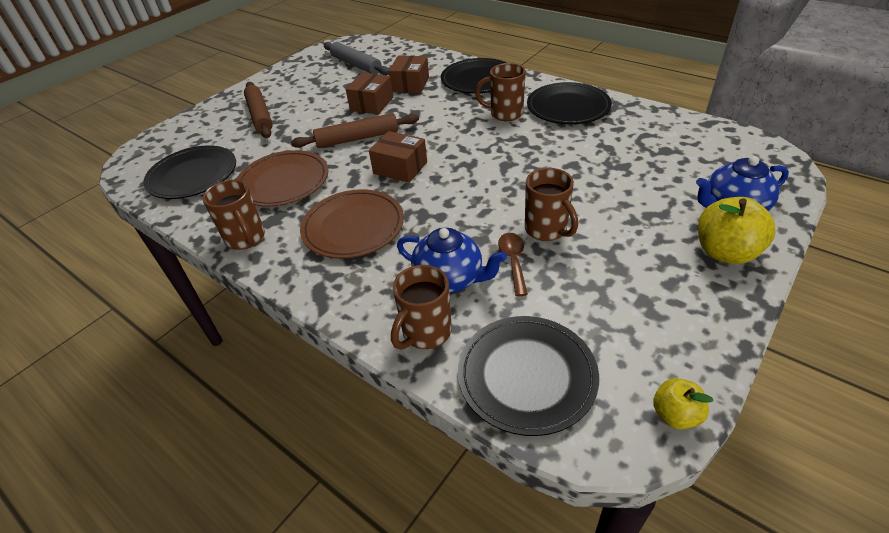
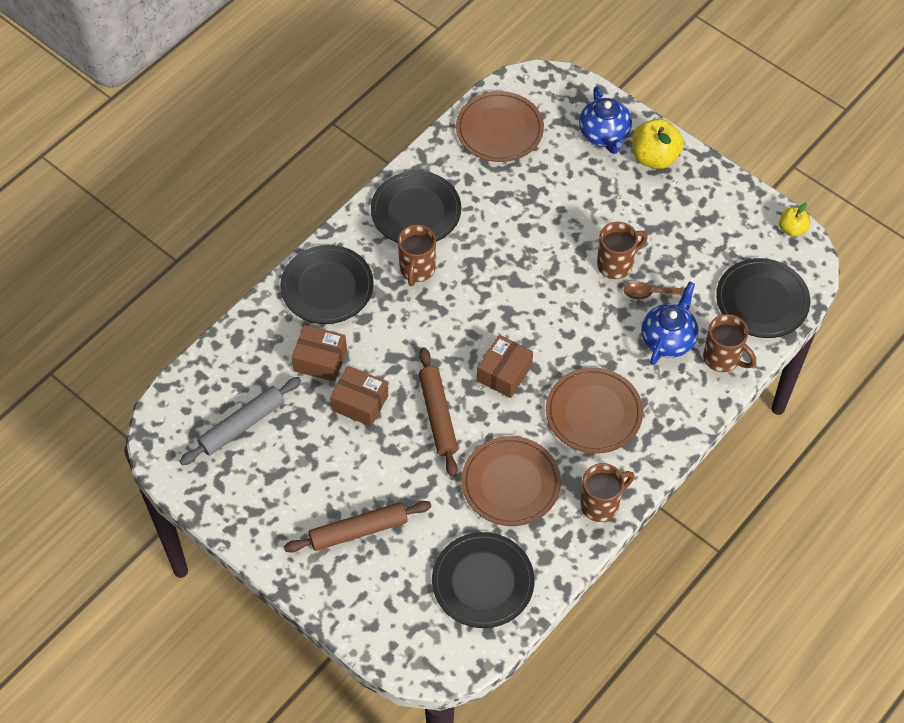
camera: 90 degrees left, 15 degrees up
none -> brown plate [456,91,544,162]

